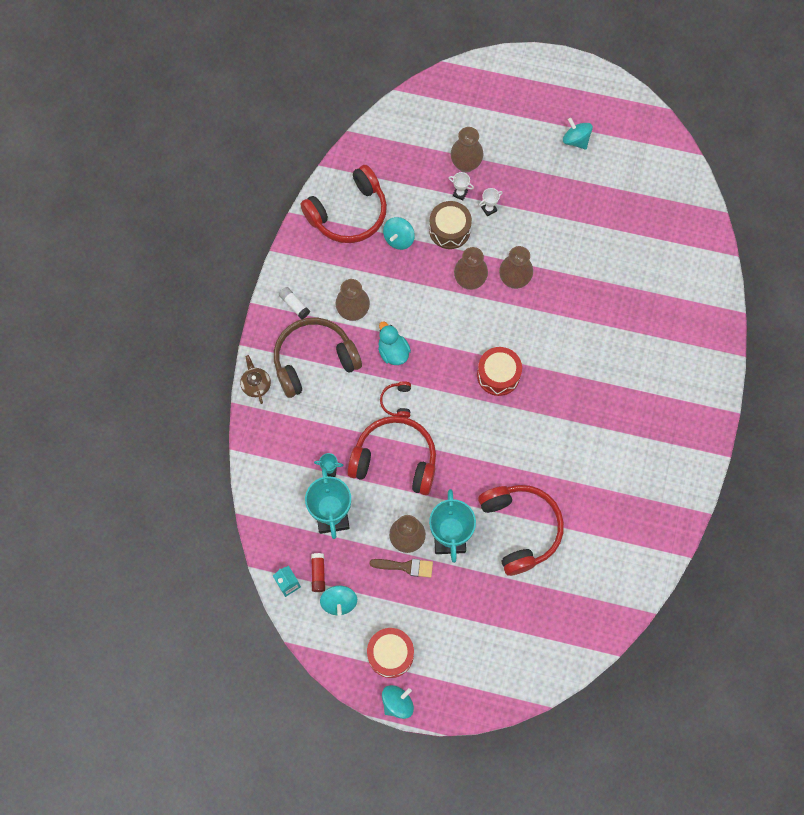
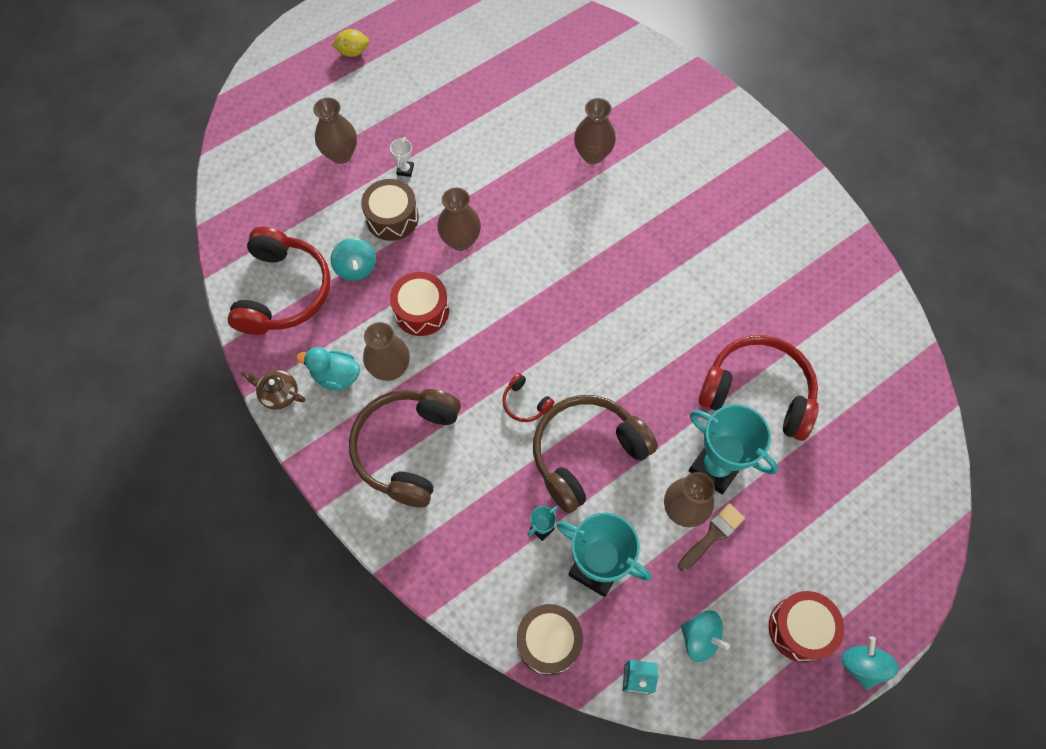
camera: 50 degrees left, 5 degrees down
brown teapot [240,355,271,404] -> brown teapot moved to [241,370,305,410]
white glue stick [279,287,310,319] -> none
red glue stick [311,553,325,592] -> none
red headphones [347,416,436,495] -> brown headphones [533,395,658,513]
turquoise duck [378,321,411,365] -> turquoise duck moved to [296,347,360,391]
white trophy [449,172,474,200] -> none
red drum [477,347,522,396] -> red drum moved to [390,272,449,336]
brown vase [499,246,533,289] -> brown vase moved to [574,98,616,164]
turquoise spinning top [563,118,593,150] -> none
none -> yellow lemon [332,29,369,57]
none -> brown drum [517,604,583,676]

